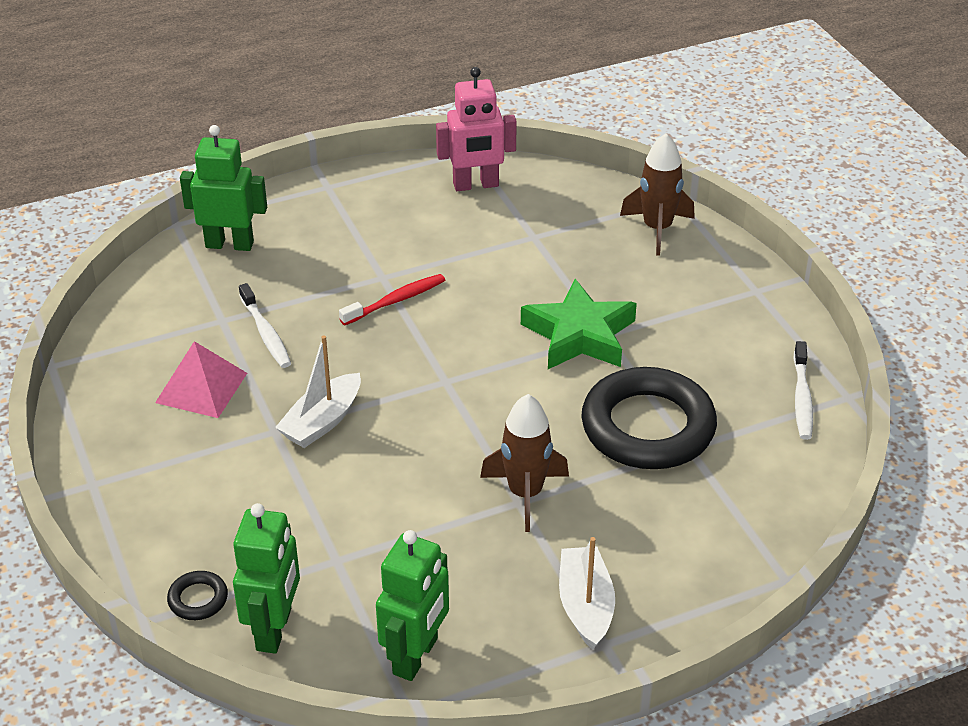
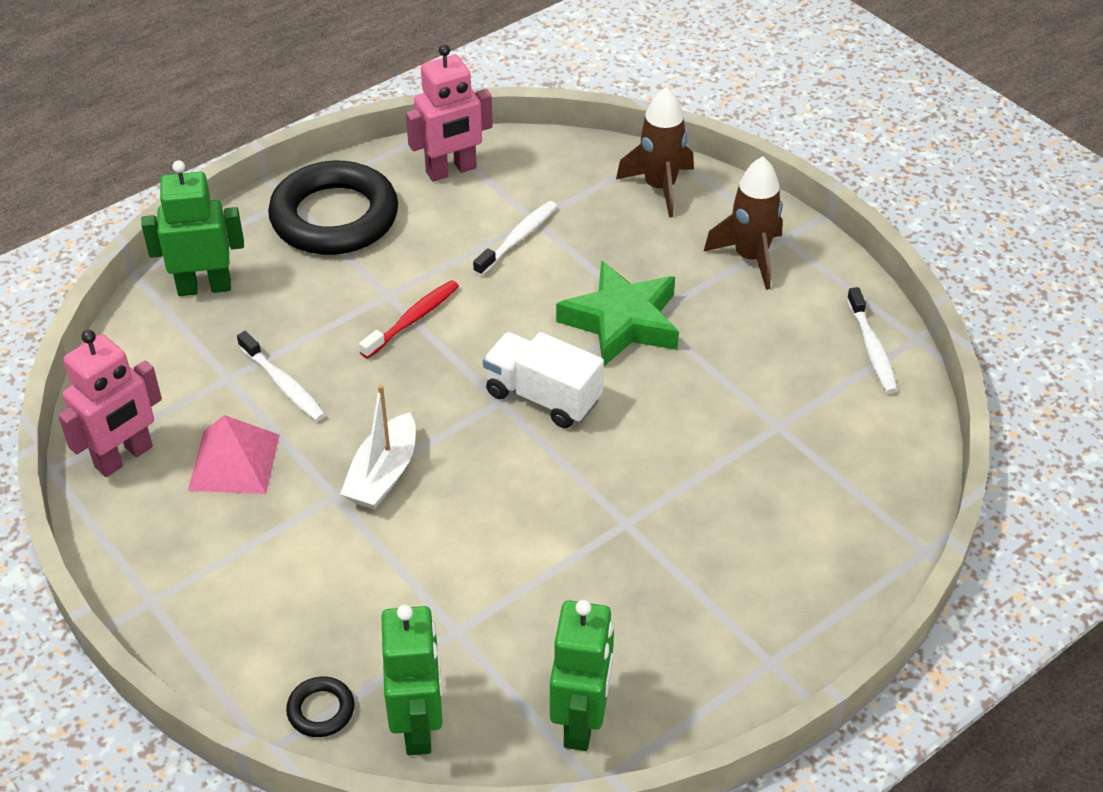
camera: 15 degrees left, 5 degrees up
brown rocket [480,394,569,532] -> brown rocket moved to [703,156,783,290]
white boat [559,537,615,650] -> none
black ring [581,367,717,469] -> black ring moved to [268,161,398,255]
none -> pink robot [58,330,162,477]
none -> white toothbrush [473,201,557,276]
none -> white truck [483,332,604,428]

